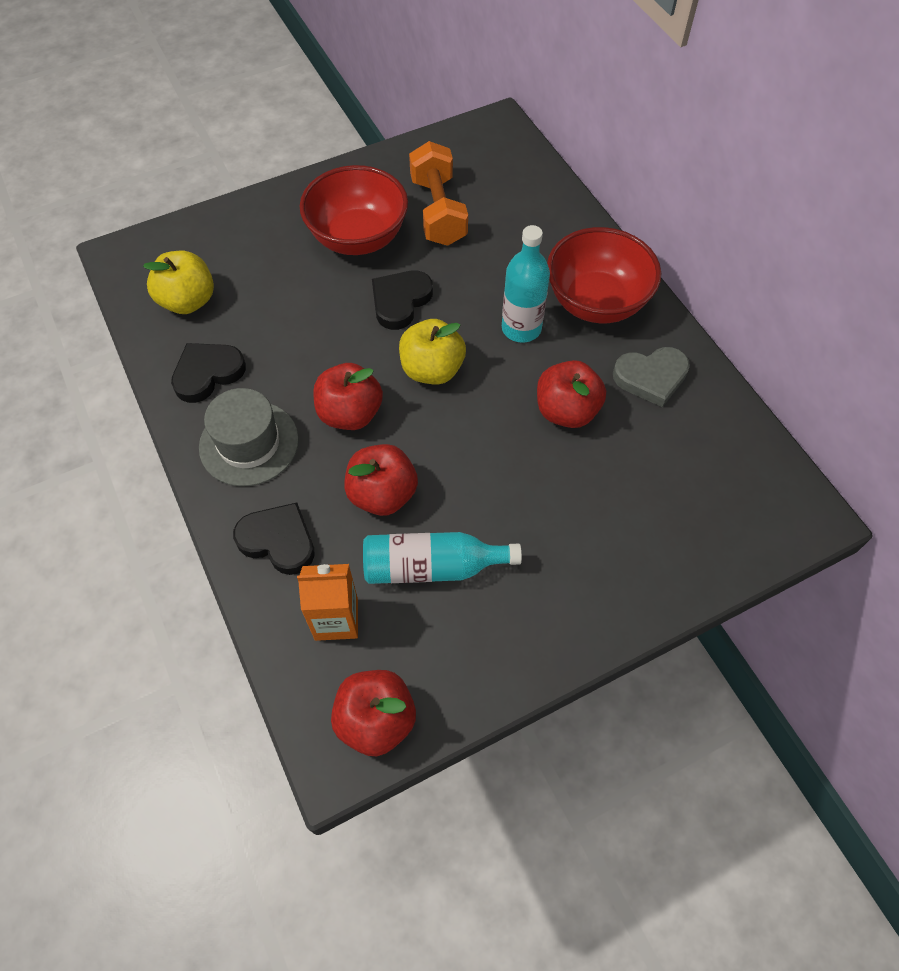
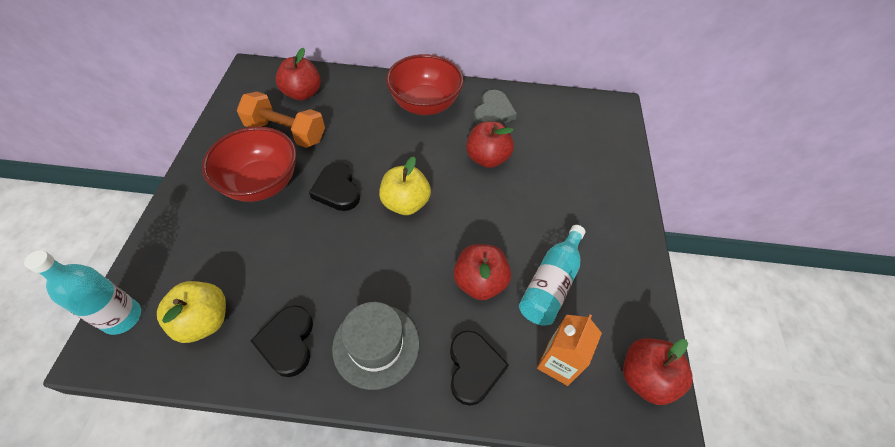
camera: 60 degrees left, 5 degrees down
black heart [233,503,315,575] -> black heart turned 120 degrees clockwise [450,331,509,406]
red apple [313,363,383,430] -> red apple moved to [275,48,321,101]
turquoise bottle [502,225,550,343] -> turquoise bottle moved to [24,250,141,335]

